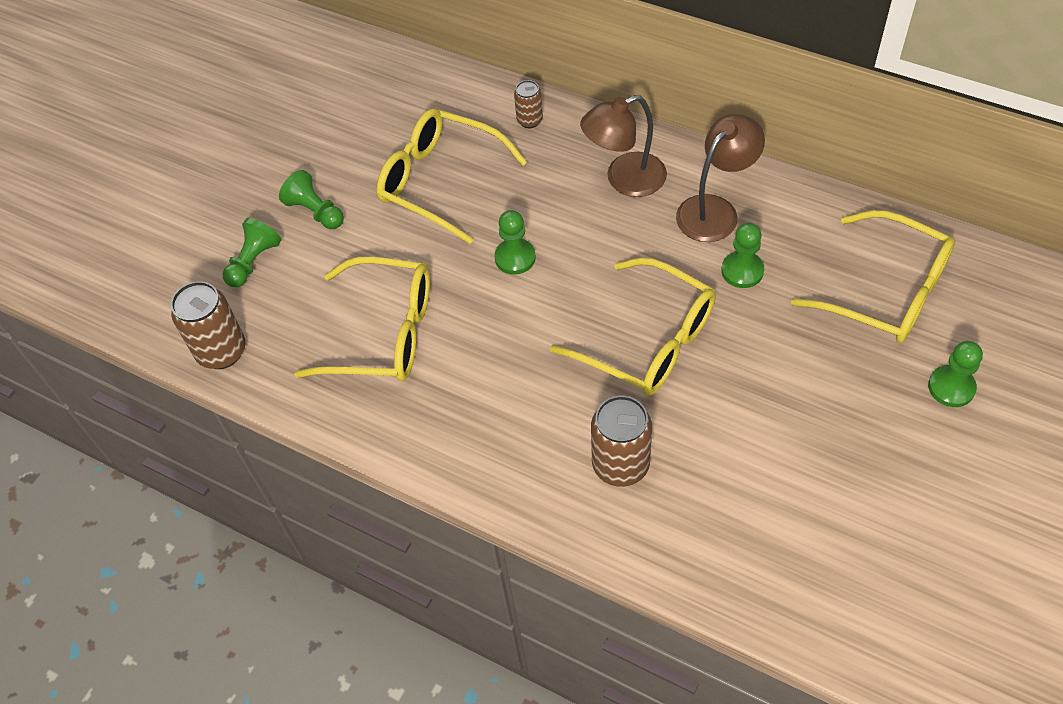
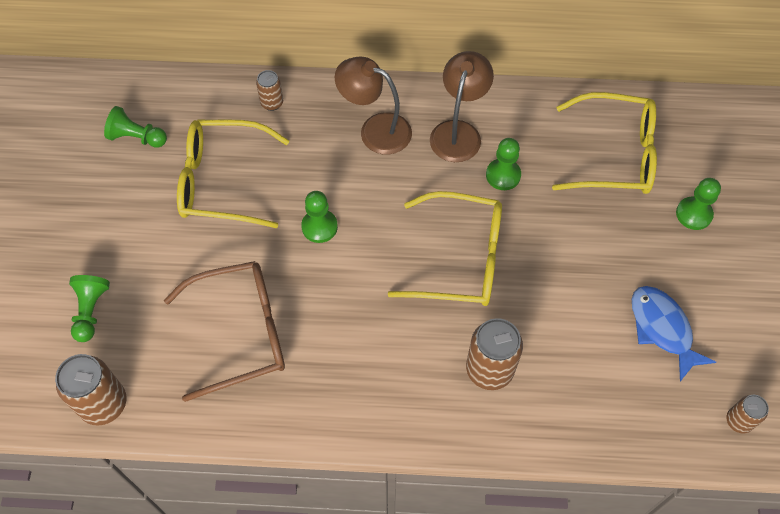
camera: 30 degrees left, 5 degrees up
green pawn [279,170,344,229] -> green pawn moved to [104,106,167,148]
yellow glasses [294,257,430,381] -> brown glasses [164,261,285,402]
brown lamp [580,95,667,197] -> brown lamp turned 75 degrees clockwise [335,56,412,155]
none -> blue fish [632,286,716,381]
none -> brown can [726,395,769,434]

